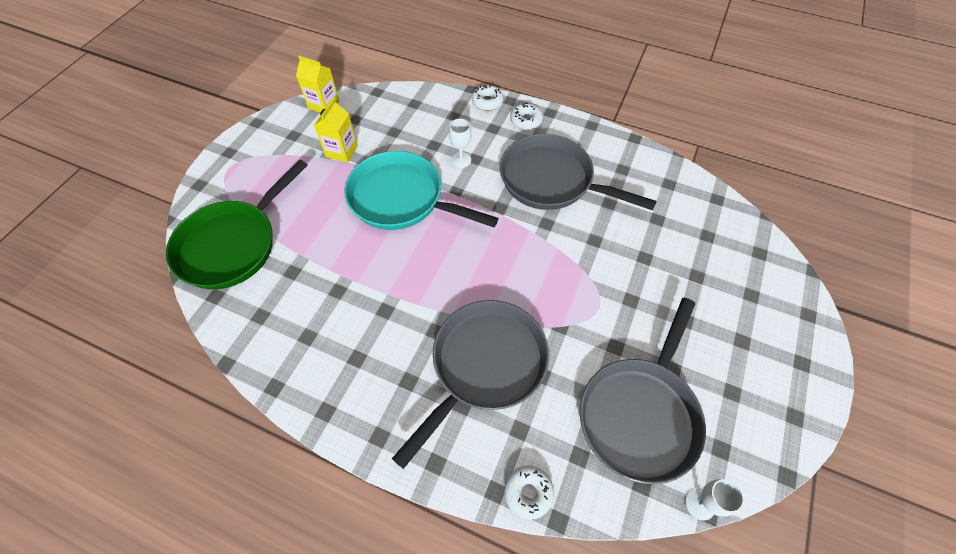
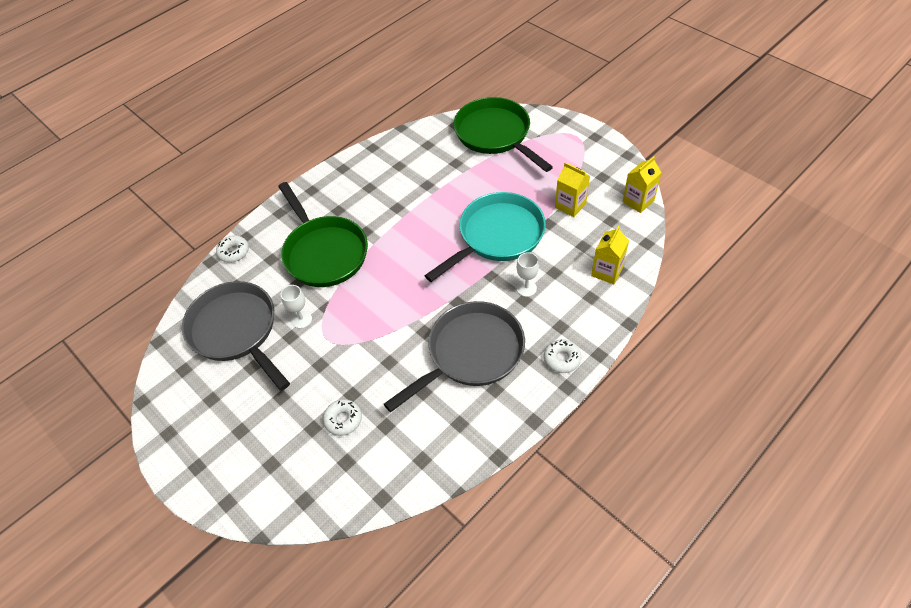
camera: 115 degrees right, 5 degrees down
grey pan [392,300,549,469] -> green pan [278,182,368,287]
white donut [472,85,504,111] -> white donut moved to [323,399,362,436]
white goblet [685,479,744,521] -> white goblet moved to [281,285,312,328]
none -> yellow carton [591,226,629,284]

